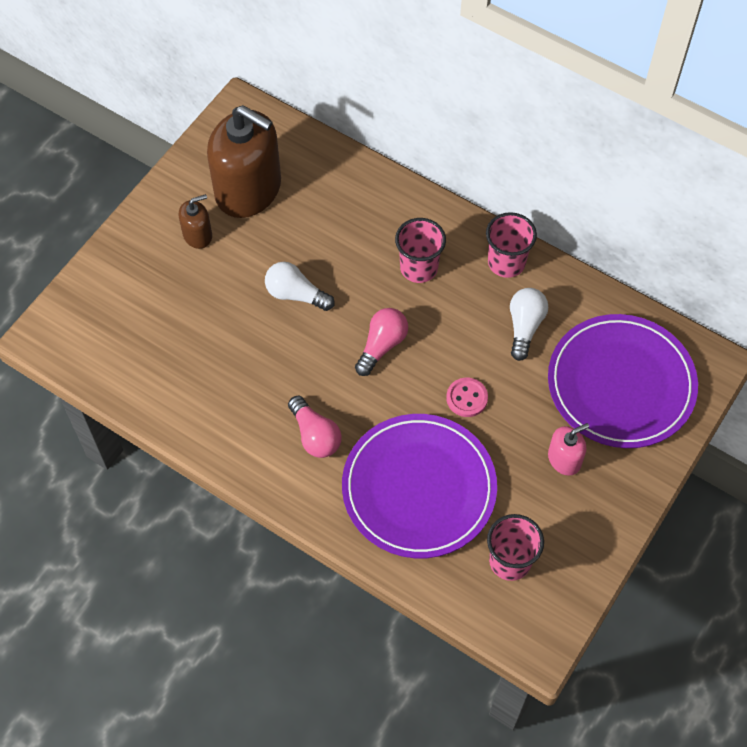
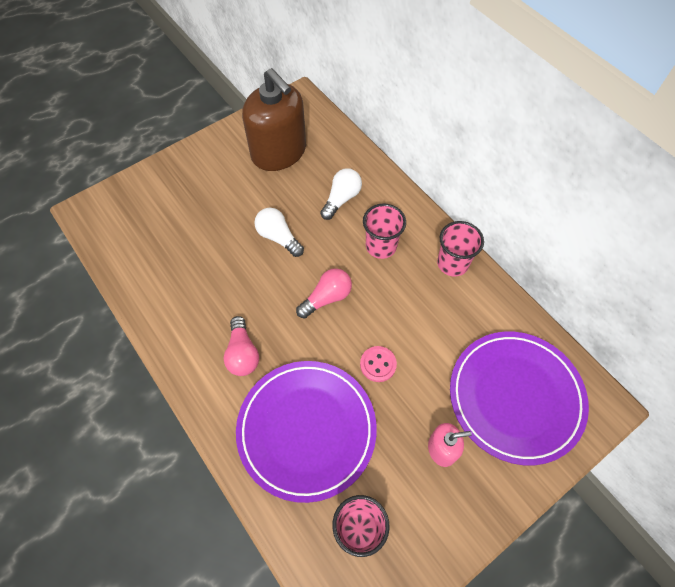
camera: 20 degrees right, 0 degrees up
brown soap dispenser [179,194,212,249] -> none
white light bulb [510,288,548,361] -> white light bulb moved to [320,168,362,220]

